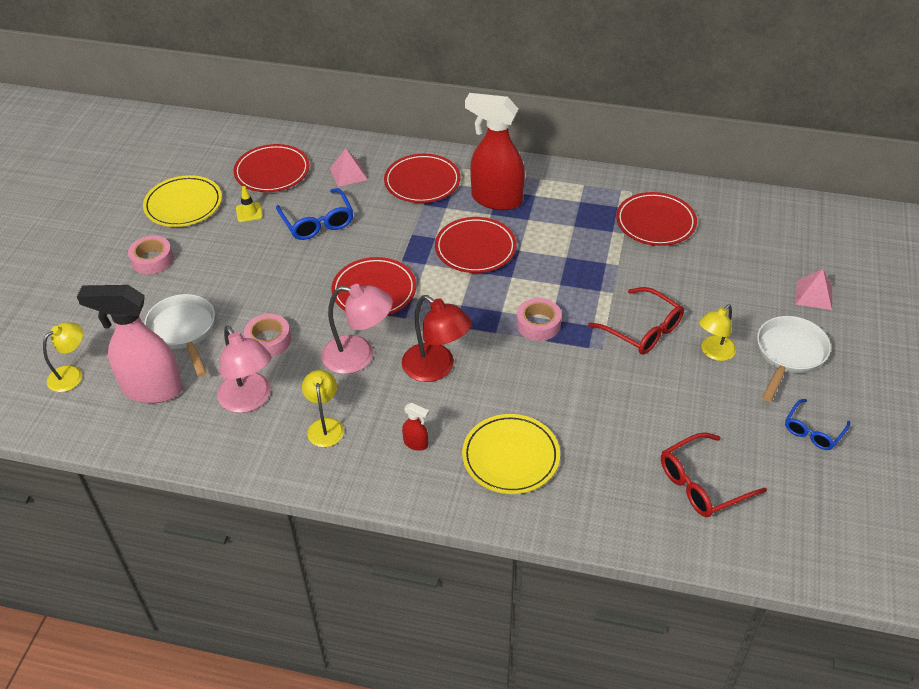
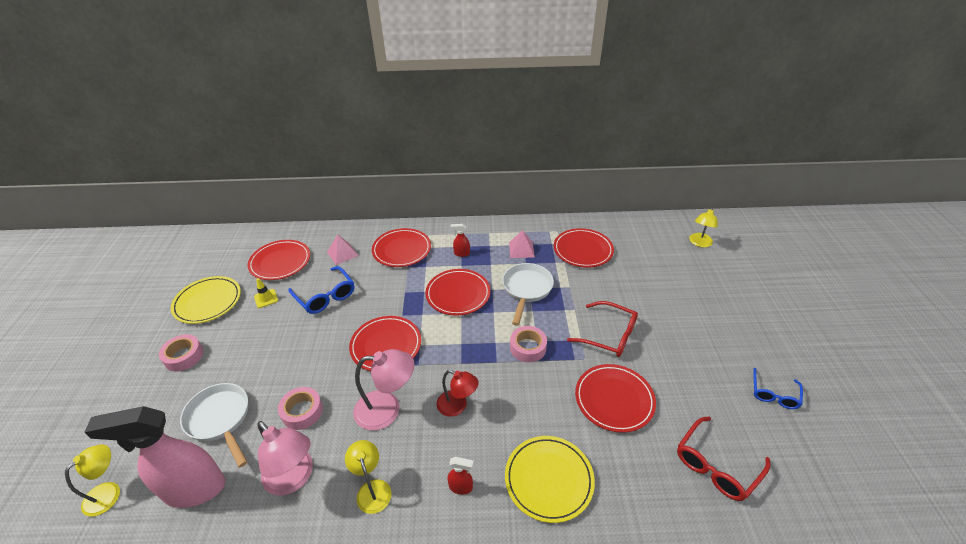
camera: 15 degrees left, 5 degrees down
red lamp [402,295,472,382] -> red lamp [437,370,479,417], size x0.66
red spray bottle [465,93,525,210] -> red spray bottle [451,224,470,257], size x0.40
yellow lamp [699,304,736,361] -> yellow lamp moved to [689,207,718,248]
white pan [757,316,831,402] -> white pan moved to [502,263,554,326]
pink pyramid [796,269,832,310] -> pink pyramid moved to [509,230,535,258]
none -> red plate [575,364,656,433]

